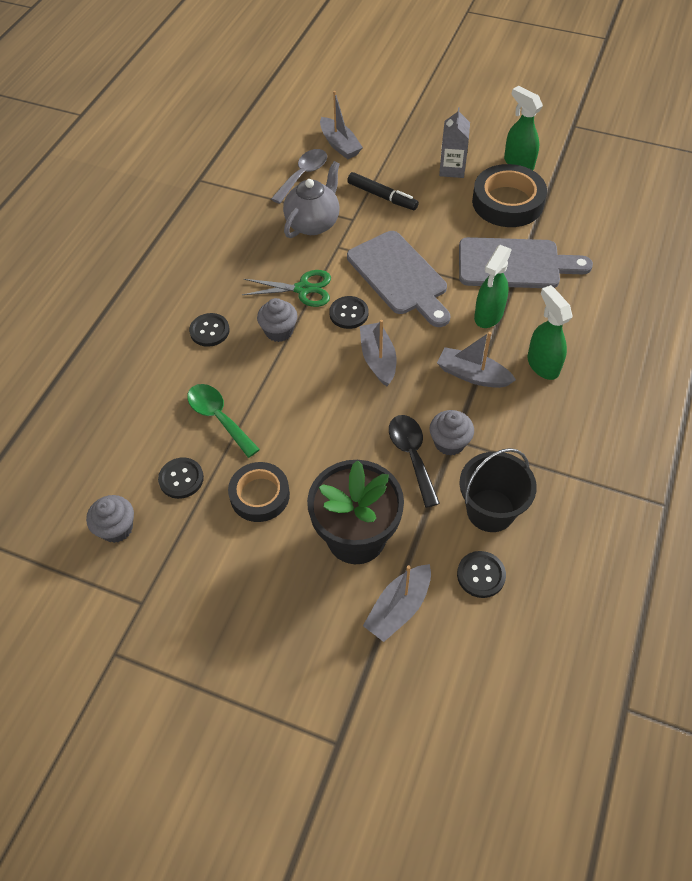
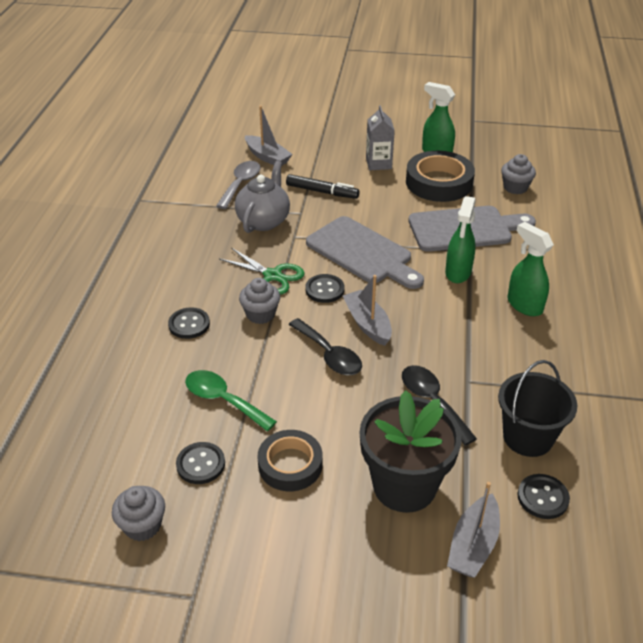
camera: 15 degrees left, 15 degrees down
green scissors [242,270,331,307] -> green scissors turned 45 degrees clockwise [219,248,305,295]
grey cupcake [430,410,474,456] -> grey cupcake moved to [501,154,536,194]
grey boat [437,332,516,388] -> none
none -> black spoon [289,318,362,375]

